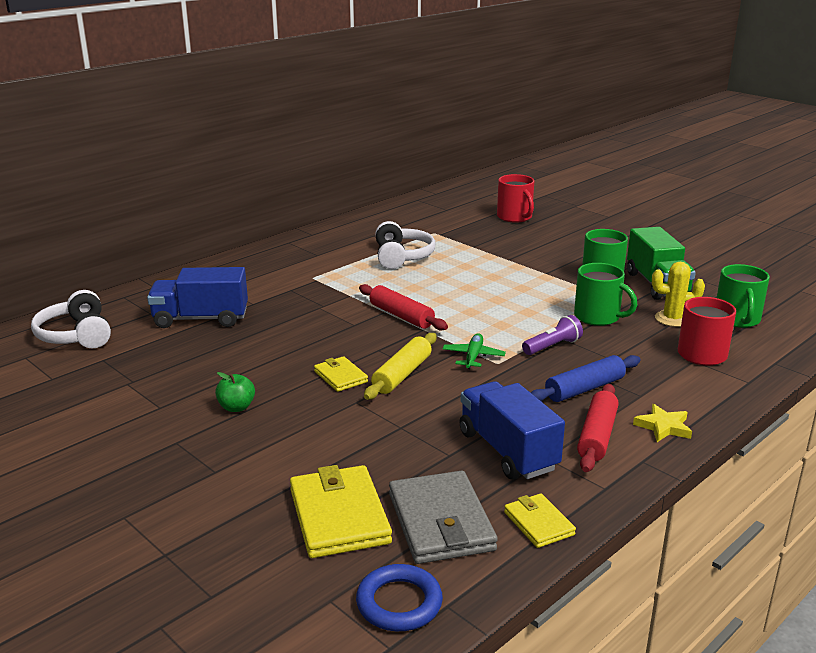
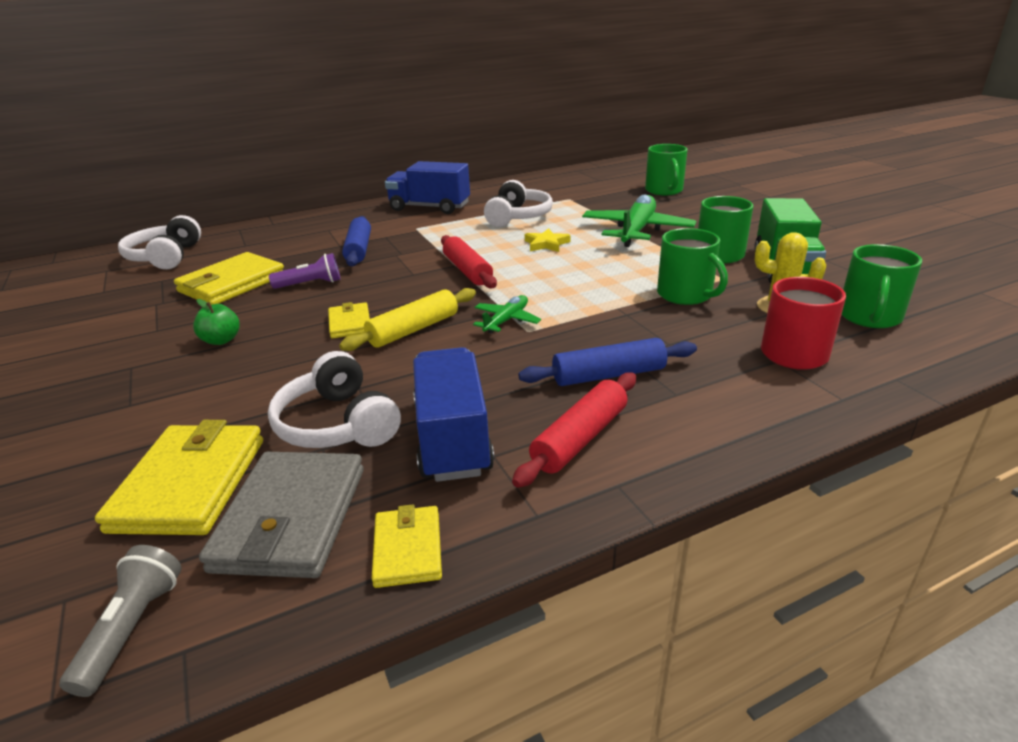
camera: 20 degrees right, 5 degrees up
blue truck [147,267,248,328] -> blue truck moved to [385,161,470,214]
blue ring [356,564,443,631] -> grey flashlight [59,545,181,697]
red mug [497,174,534,223] -> green mug [645,144,688,195]
purple flashlight [522,315,583,355] -> purple flashlight moved to [269,253,340,289]
yellow star [633,404,692,442] -> yellow star moved to [525,228,571,252]
none -> yellow wallet [174,252,284,305]
none -> white headphones [268,351,401,448]
none -> blue rolling pin [342,216,371,267]
none -> green plane [582,195,696,247]

